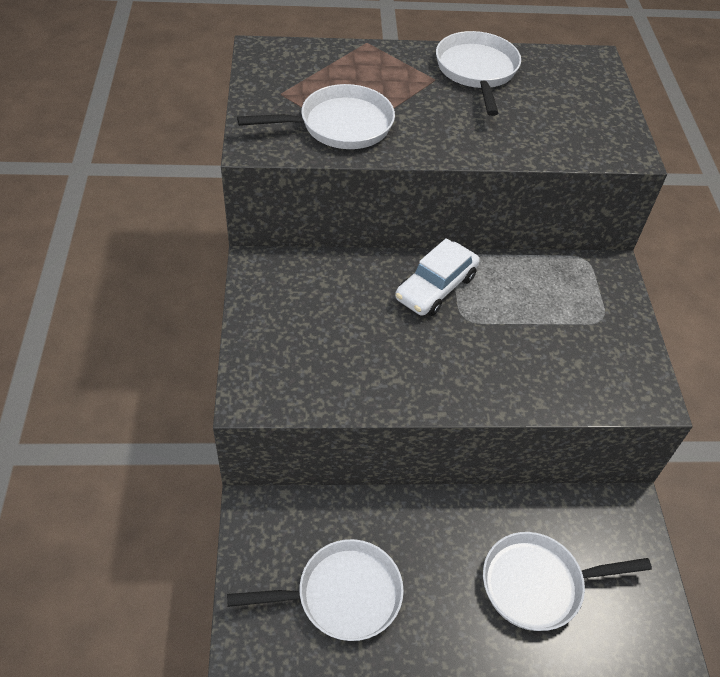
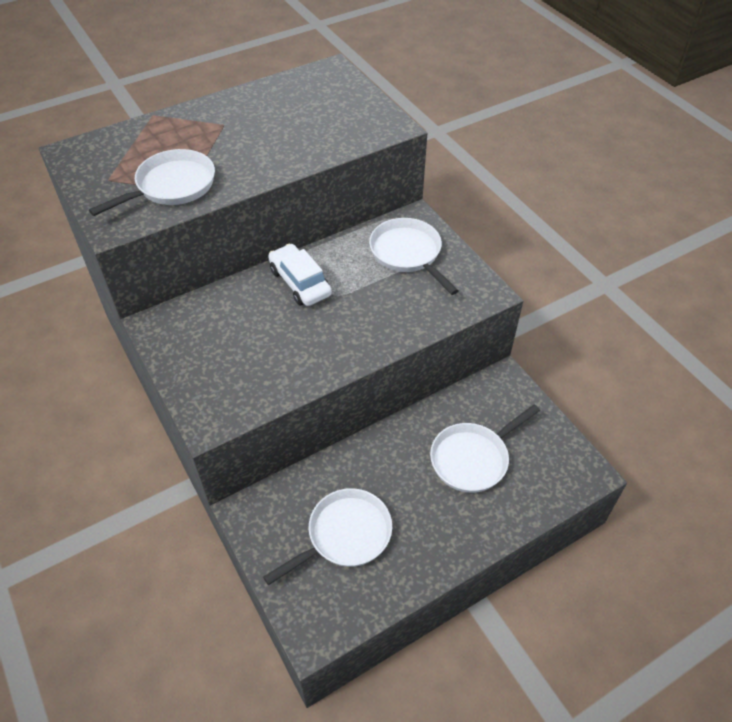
camera: 25 degrees left, 0 degrees up
white car [395,238,480,316] -> white car turned 135 degrees clockwise [268,244,332,306]
white pan [436,31,521,116] -> white pan moved to [369,218,459,295]

